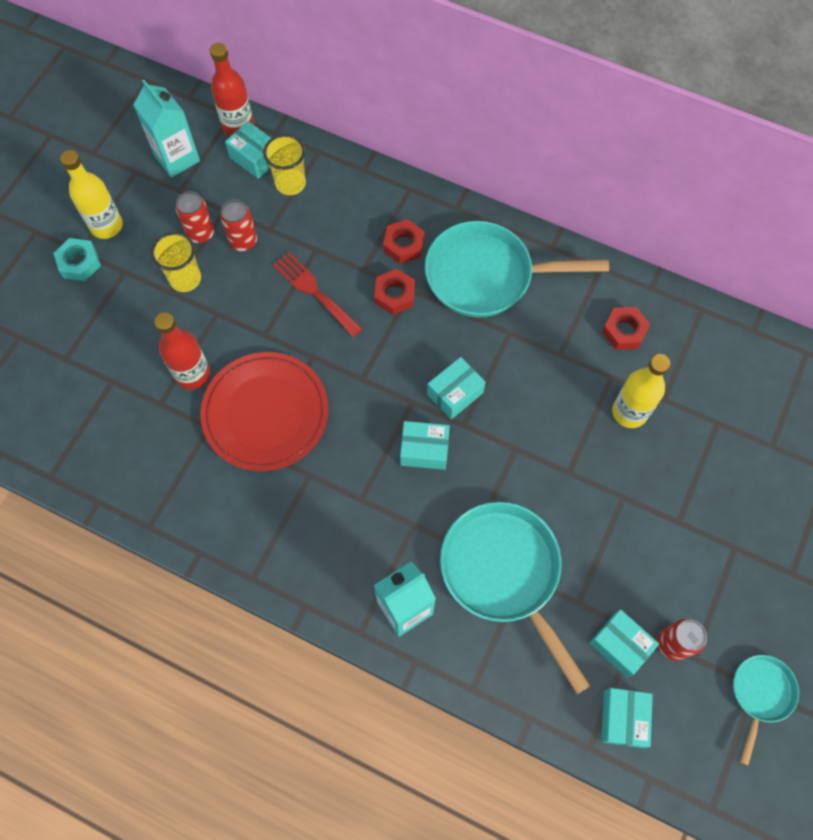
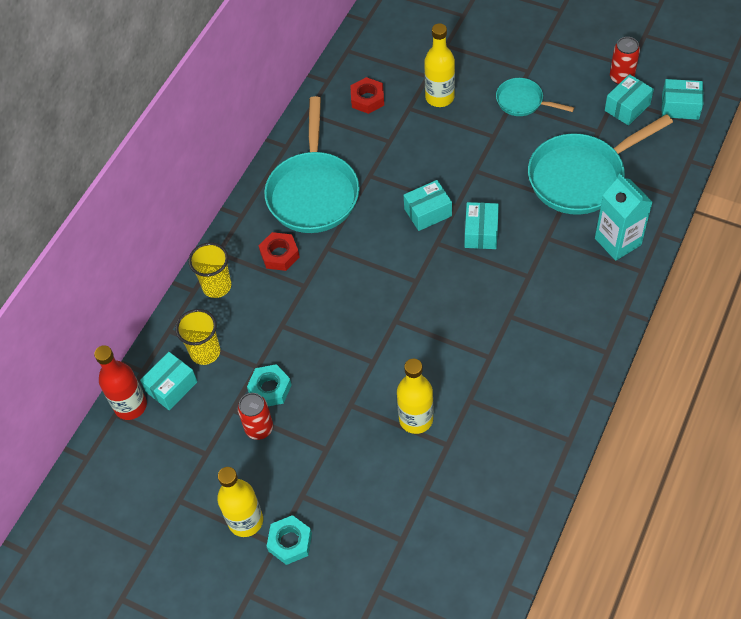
camera: 85 degrees left, 10 degrees down
turquoise carton [134,80,200,177] -> none
yellow cup [151,232,201,292] -> yellow cup moved to [188,243,231,298]
red bottle [154,312,210,390] -> yellow bottle [397,359,433,434]
red plate [200,352,329,471] -> none
red can [220,200,257,251] -> turquoise nut [247,364,292,406]
red fork [273,252,362,337] -> none
red nut [374,269,415,315] -> none
turquoise box [427,357,486,419] -> turquoise box turned 75 degrees counterclockwise [404,180,452,231]
turquoise pan [733,655,799,766] -> turquoise pan moved to [496,78,574,116]

